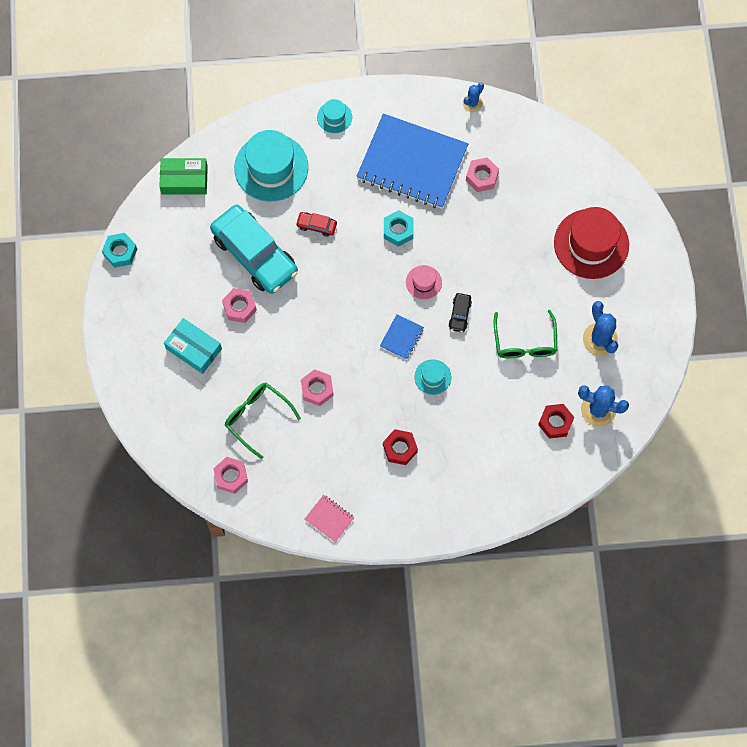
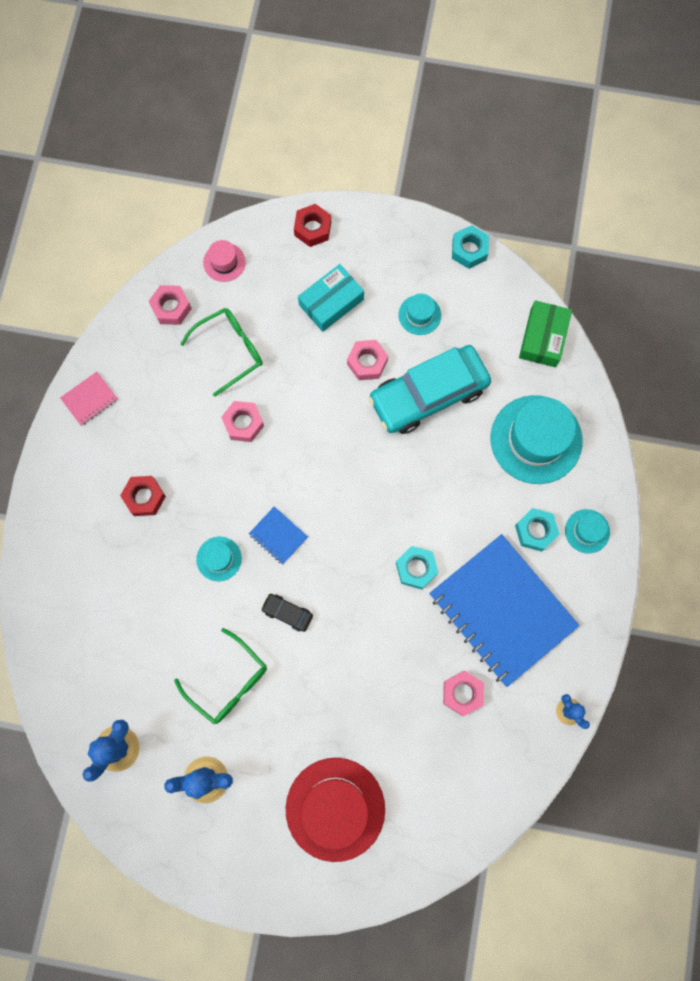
camera: 105 degrees right, 5 degrees up
red car [296,212,337,237] -> none
blue notebook [356,114,468,209] -> blue notebook turned 75 degrees counterclockwise [429,534,580,687]
pink hat [406,265,442,299] -> pink hat moved to [203,240,246,282]
green glasses [494,310,557,358] -> green glasses turned 150 degrees counterclockwise [174,628,267,724]
red nut [538,404,574,439] -> red nut moved to [294,204,331,247]
none -> turquoise hat [398,294,441,335]
none -> turquoise nut [515,508,559,552]

